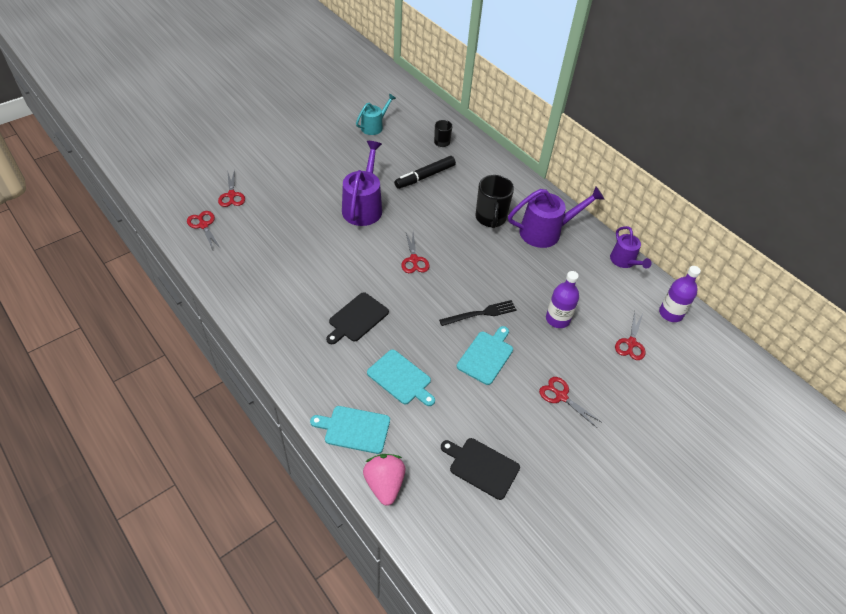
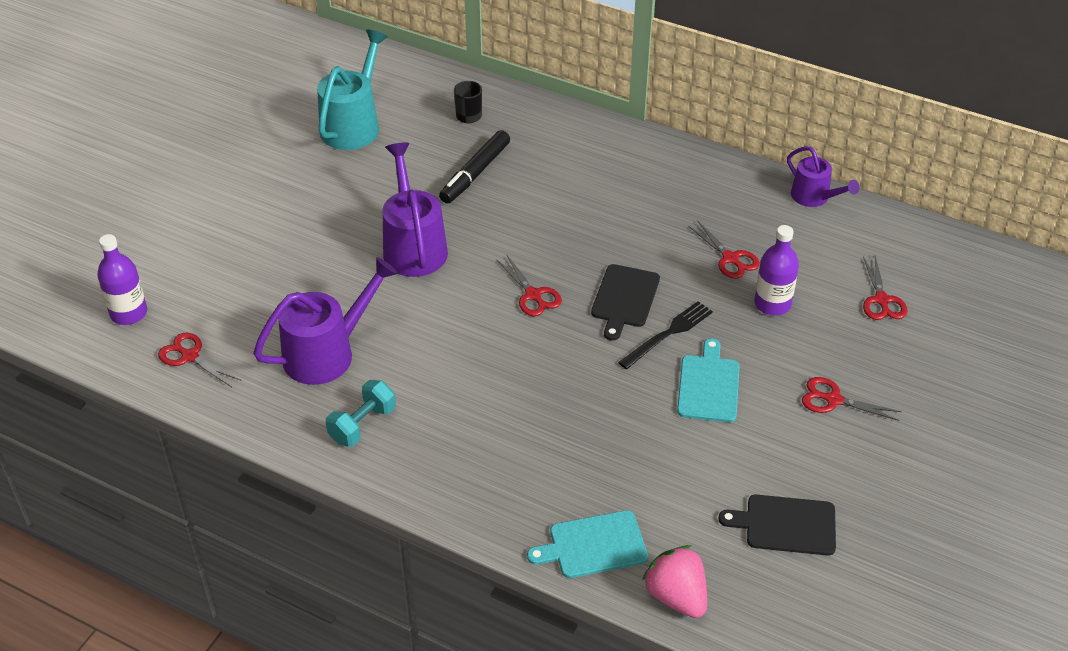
camera: 20 degrees left, 5 degrees down
red scissors [218,170,245,207] -> red scissors moved to [688,220,760,279]
black cutting board [326,292,389,344] -> black cutting board moved to [591,264,660,341]
turquoise watering can [356,93,396,135] -> turquoise watering can [317,30,388,150], size x1.64
turquoise cutting board [367,350,435,406] -> none
black mug [475,175,514,228] -> none
purple watering can [508,187,605,248] -> purple watering can moved to [253,257,398,385]
purple bottle [659,266,701,322] -> purple bottle moved to [97,234,147,325]
none -> turquoise dumbbell [326,380,396,447]

